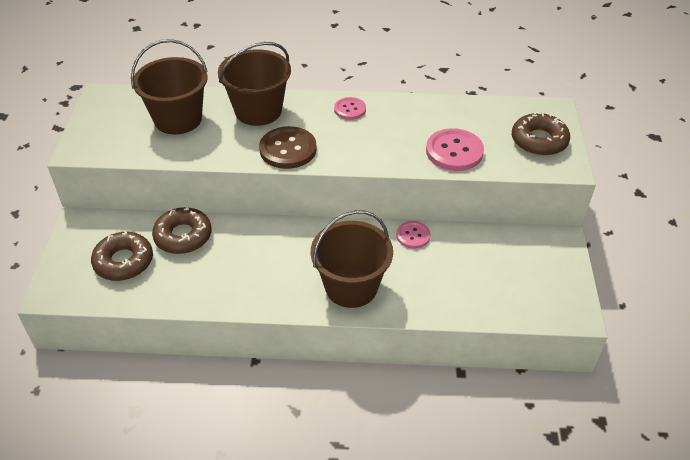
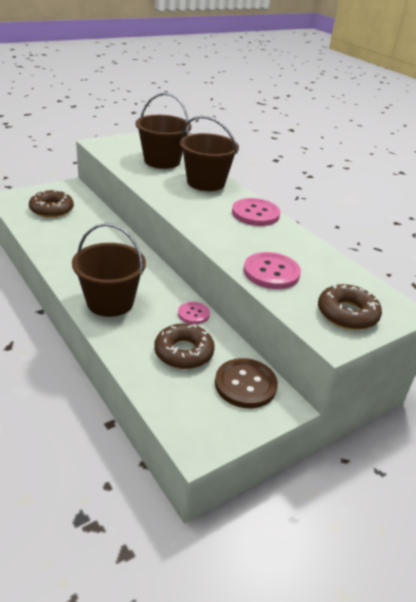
camera: 50 degrees right, 10 degrees down
brown donut [152,206,212,254] -> brown donut moved to [154,323,215,369]
brown button [259,126,317,169] -> brown button moved to [215,358,278,408]
pink button [334,97,366,120] -> pink button [232,198,280,226], size x1.69

